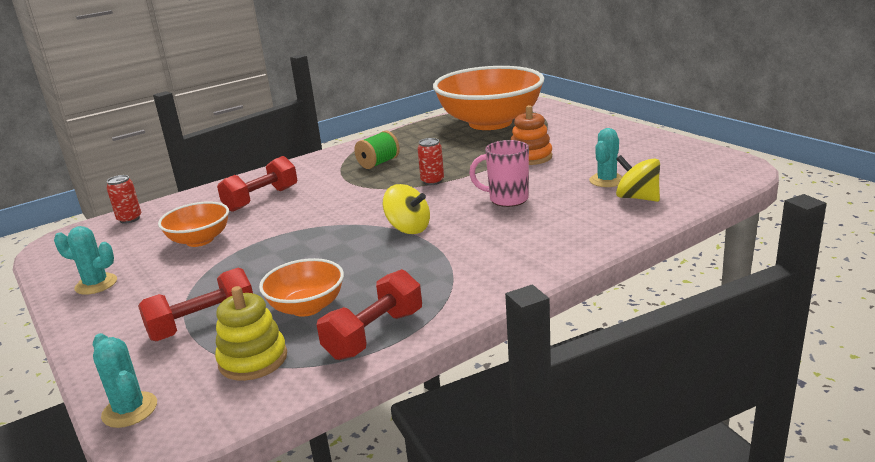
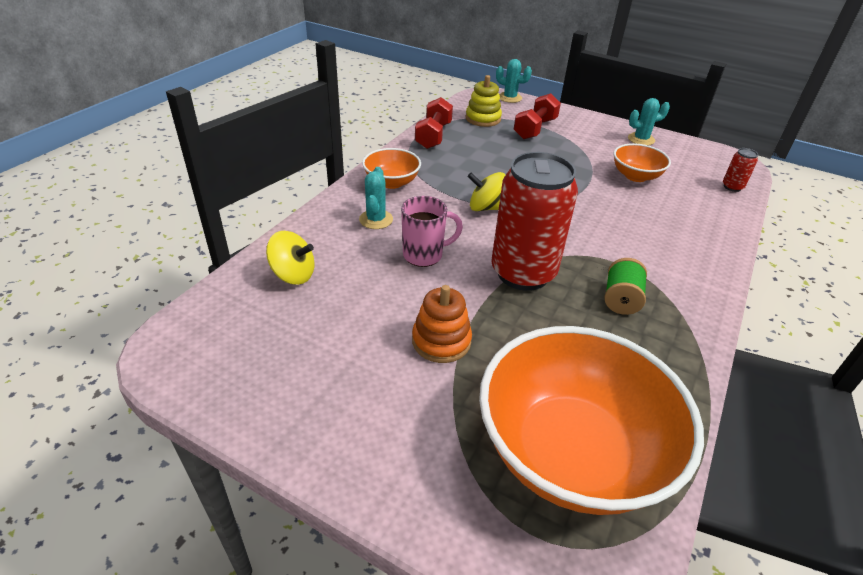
camera: 150 degrees right, 15 degrees up
red dumbbell [217,156,297,212] -> none
orange bowl [259,258,344,317] -> orange bowl moved to [362,148,421,189]
red can [417,138,444,185] -> red can [491,152,578,291], size x2.48
turquoise cactus [589,128,623,187] -> turquoise cactus moved to [359,167,393,229]

